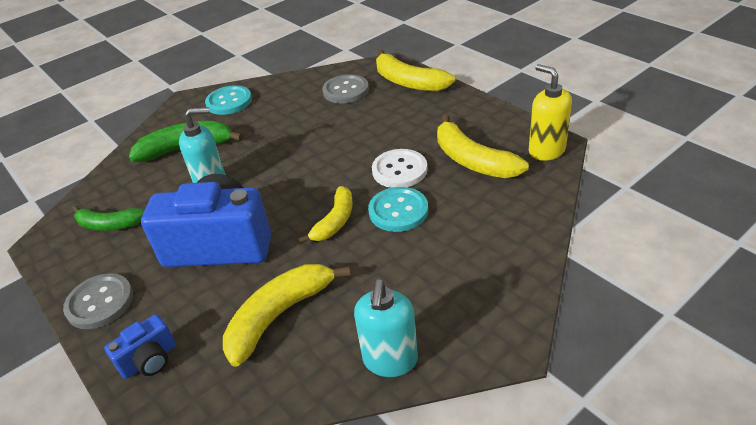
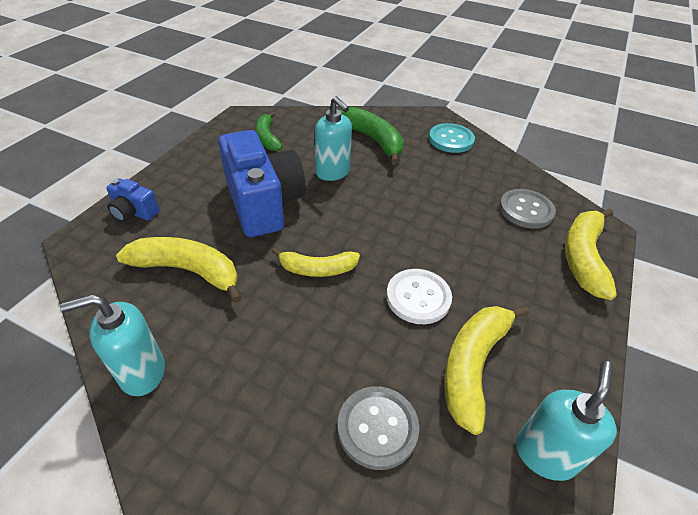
camera: 60 degrees right, 5 degrees up
grey button [63,273,133,329] -> grey button moved to [338,386,419,470]
turquoise button [368,187,428,232] -> none
yellow soap dispenser [529,64,572,161] -> turquoise soap dispenser [516,361,617,481]

